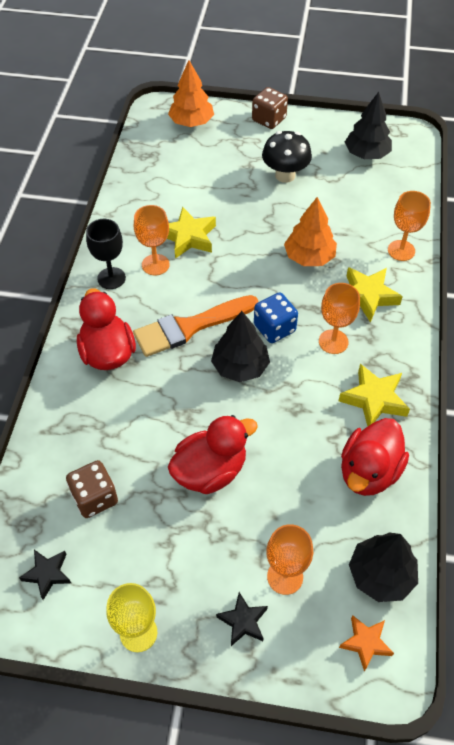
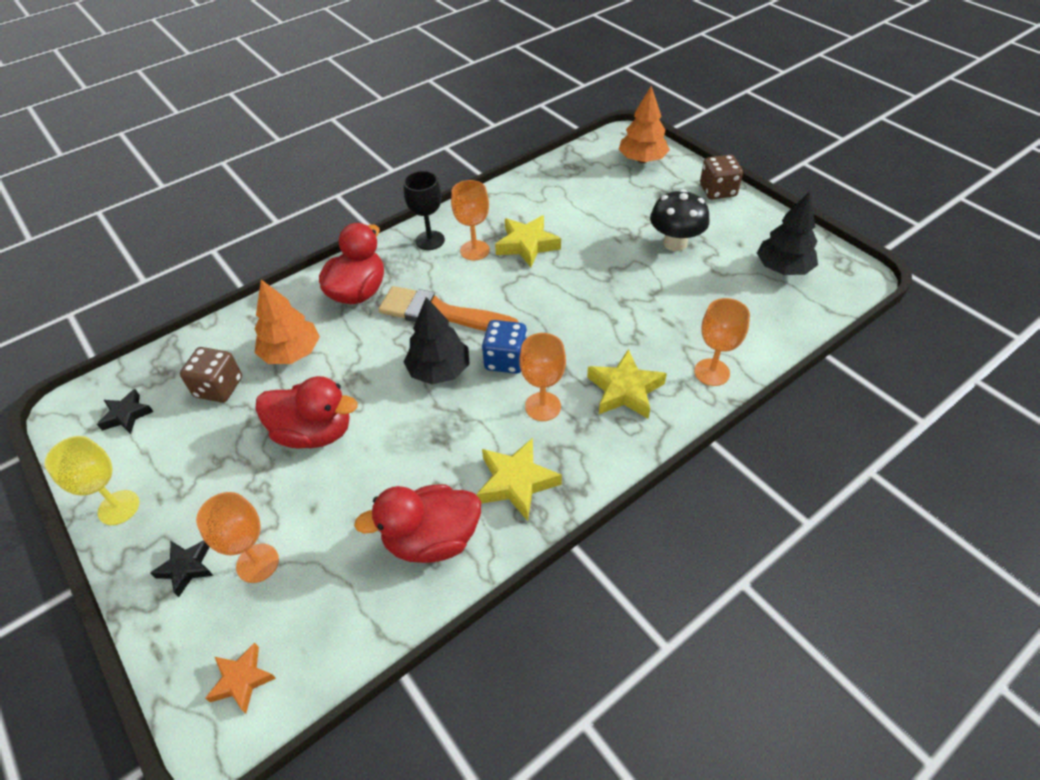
camera: 45 degrees right, 5 degrees down
orange tree [284,197,337,266] -> orange tree moved to [254,280,320,364]
black tree [349,532,418,602] -> none

